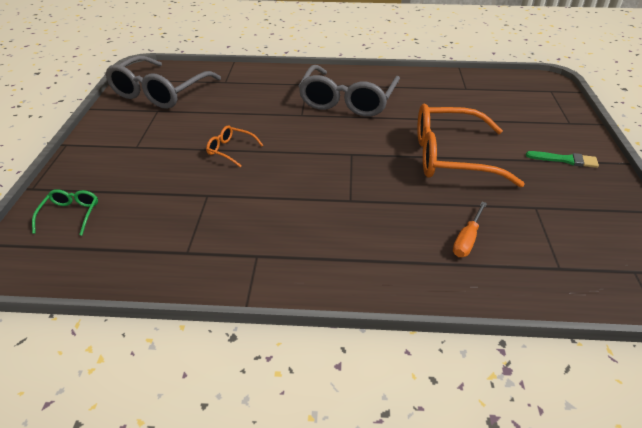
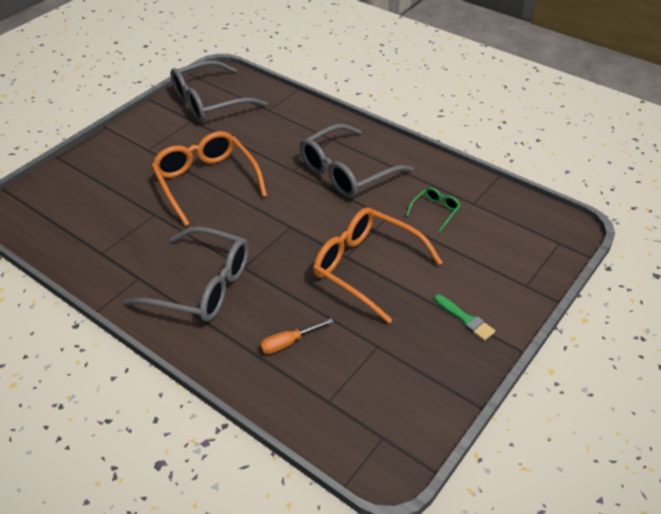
camera: 35 degrees right, 5 degrees up
green glasses [32,189,98,236] -> green glasses moved to [406,187,460,232]
orange glasses [206,126,263,167] -> orange glasses [151,131,267,226], size x2.26
none -> grey glasses [124,226,249,322]

